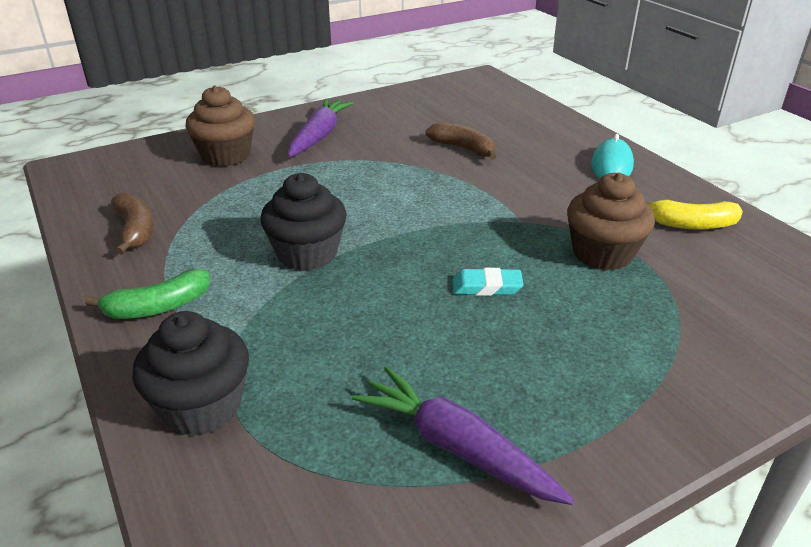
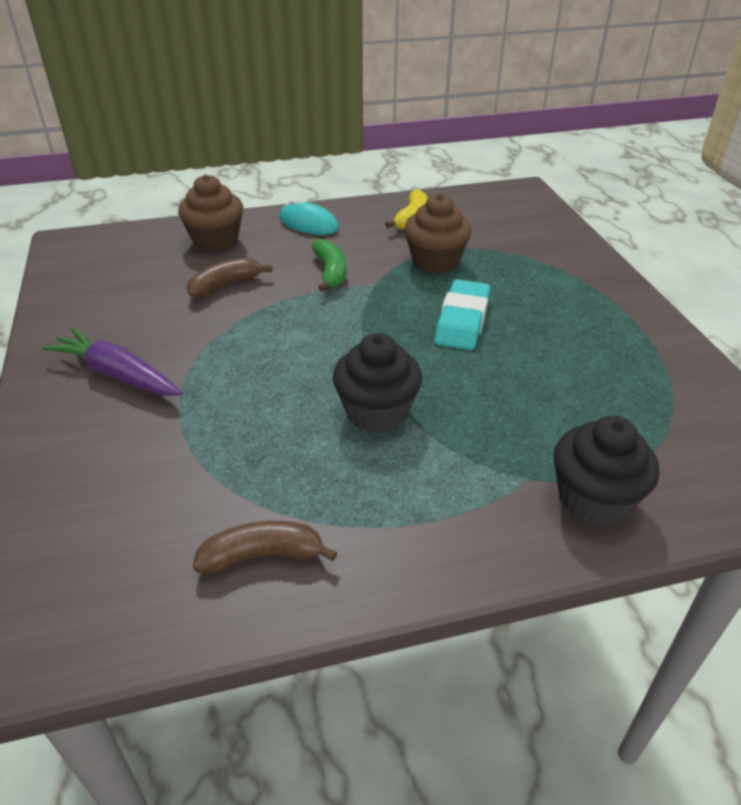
camera: 75 degrees left, 5 degrees up
green banana [85,269,210,319] -> green banana moved to [312,239,346,292]
brown cupcake [185,86,255,167] -> brown cupcake moved to [178,174,243,251]
purple carrot [352,367,575,505] -> none
turquoise eraser [453,268,524,296] -> turquoise eraser [434,279,490,350], size x1.68

